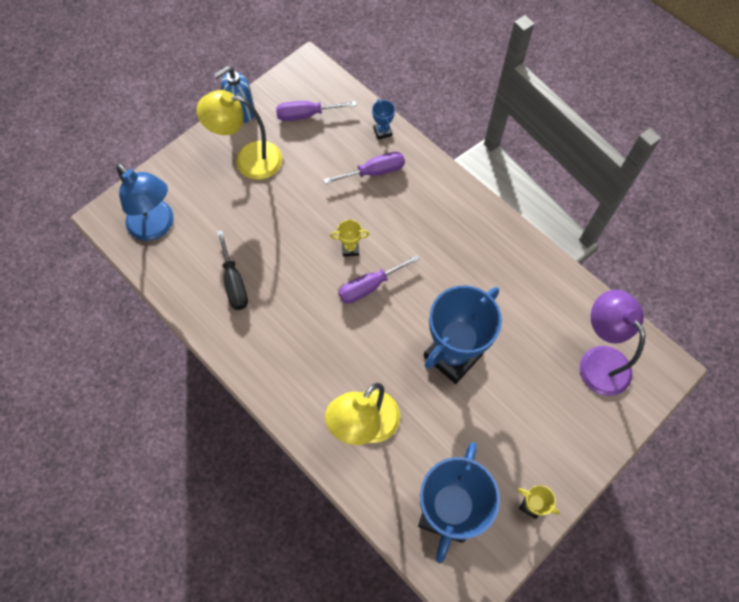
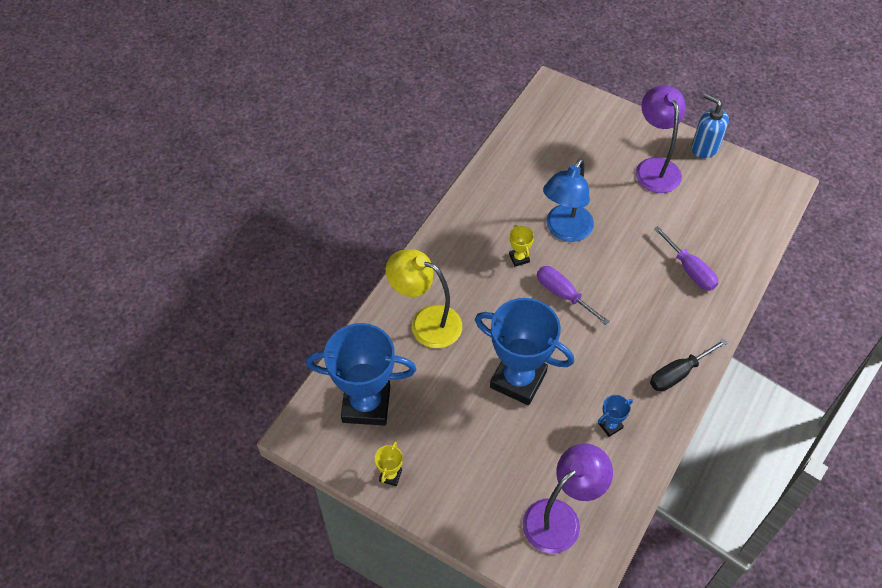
camera: 75 degrees right, 10 degrees down
blue lamp [116,164,174,241] -> blue lamp moved to [543,158,594,242]
yellow lamp [196,90,282,180] -> purple lamp [636,86,686,193]
black screwdriver [217,230,248,310] -> black screwdriver moved to [650,339,727,391]
purple screwdriver [276,101,357,121] -> none
yellow trophy [330,220,370,256] -> yellow trophy moved to [509,225,534,267]
blue trophy [372,99,395,140] -> blue trophy moved to [598,395,633,437]

